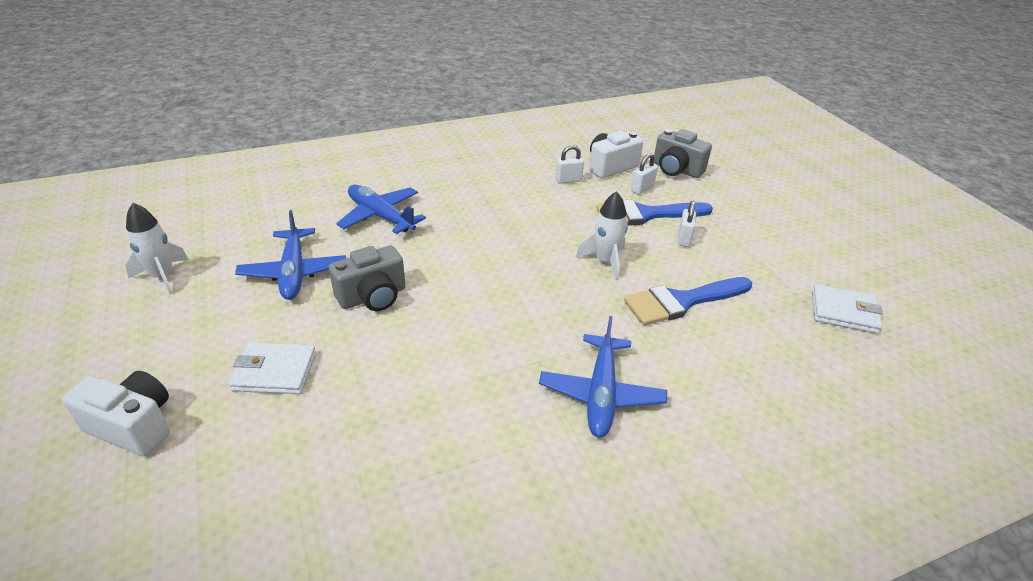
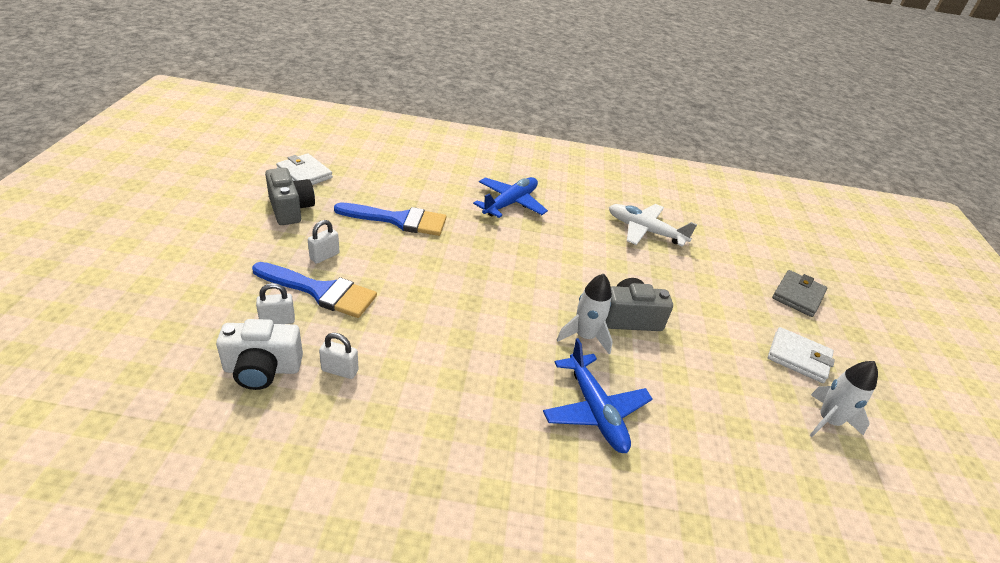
camera: 155 degrees left, 0 degrees up
white camera [62,371,170,456] -> grey wallet [772,270,827,317]
white wallet [229,343,316,394] -> white wallet moved to [768,327,835,383]
blue plane [235,210,346,300] -> none
white rocket [576,191,628,280] -> white rocket moved to [557,273,613,354]
grey camera [654,129,712,178] -> grey camera moved to [265,168,315,225]
none -> white plane [609,204,697,247]

